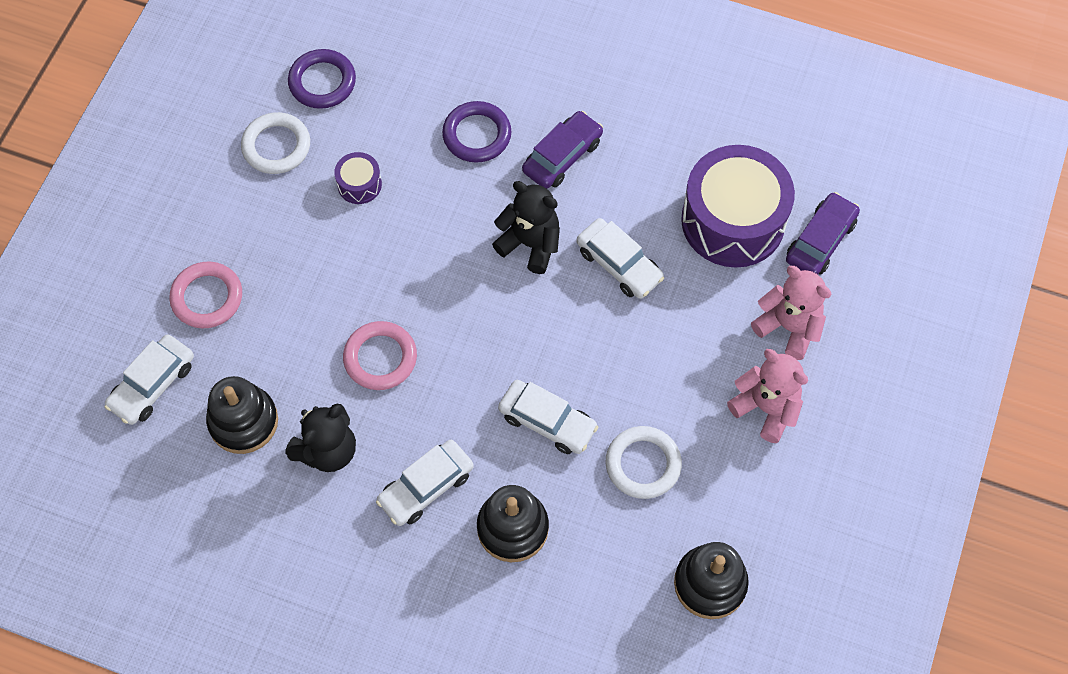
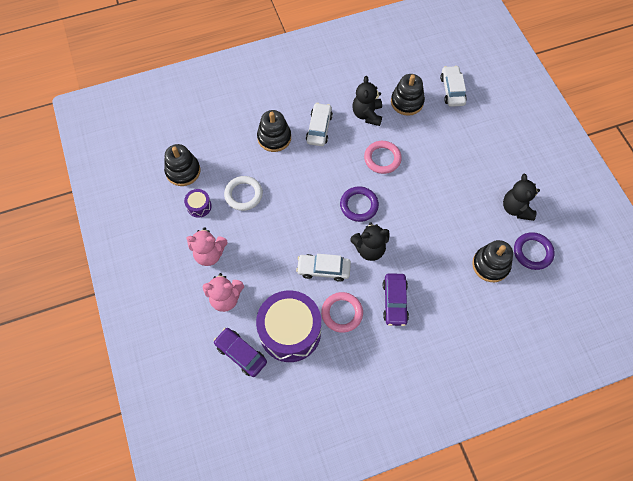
camera: 140 degrees right, 0 degrees up
pink ring [169,261,242,328] -> pink ring moved to [321,292,363,333]
white ring [241,112,310,174] -> black teddy bear [503,174,540,221]
purple drum [334,152,382,204] -> purple drum moved to [184,189,212,218]
purple ring [442,101,511,163] -> purple ring moved to [340,186,379,222]
white car [498,380,598,454] -> none
purple car [786,192,860,275] -> purple car turned 135 degrees clockwise [213,328,267,377]
none -> black stacking toy [472,240,513,282]

